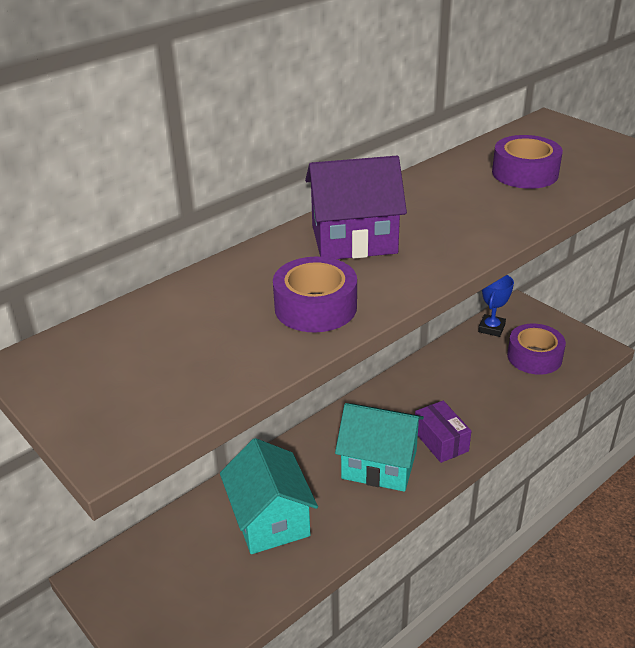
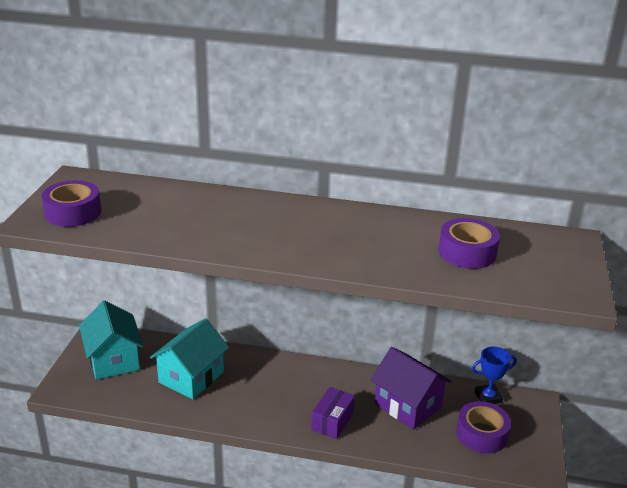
camera: 50 degrees right, 5 degrees down
purple tape [273,257,357,332] -> purple tape moved to [42,180,101,227]
purple house [305,156,407,259] -> purple house moved to [371,347,452,429]
turquoise house [335,403,424,492] -> turquoise house moved to [79,301,143,380]

